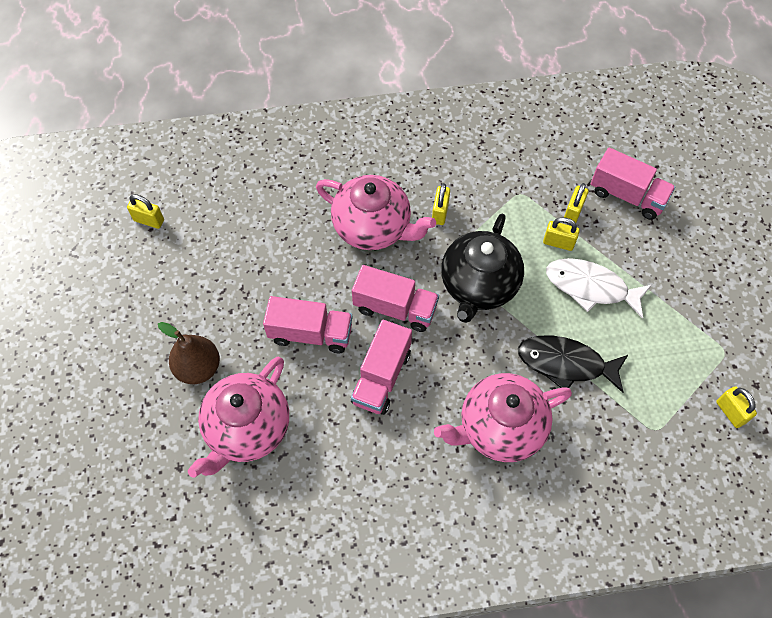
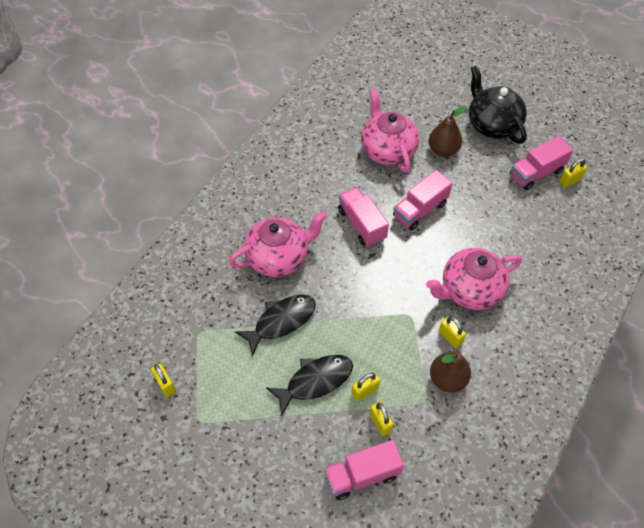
camera: 130 degrees right, 5 degrees down
pink truck [352,265,439,332] -> pink truck moved to [510,136,573,190]
pink teapot [434,373,572,462] -> pink teapot turned 45 degrees clockwise [229,211,327,277]
black teapot [441,214,524,323] -> black teapot moved to [469,65,527,144]
white fish [546,258,652,319] -> black fish [266,355,353,417]
yellow padlock [716,386,757,428] -> yellow padlock turned 45 degrees clockwise [151,363,176,397]
none -> brown pear [430,351,471,392]

